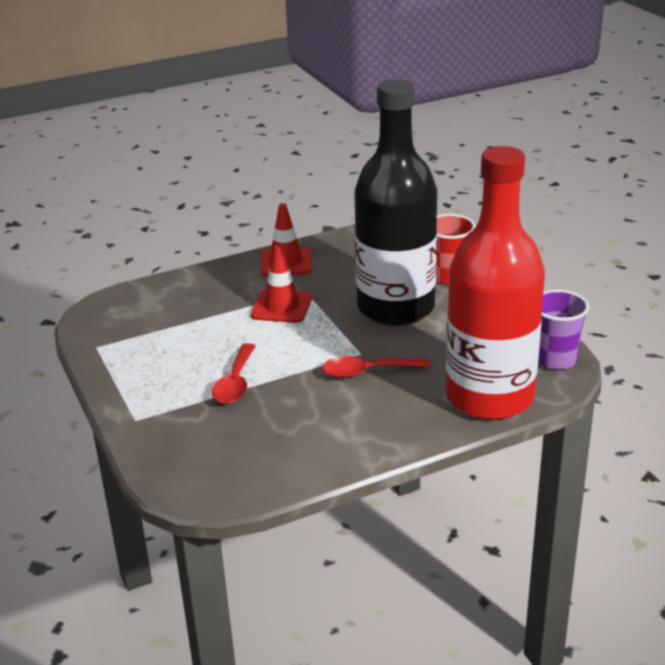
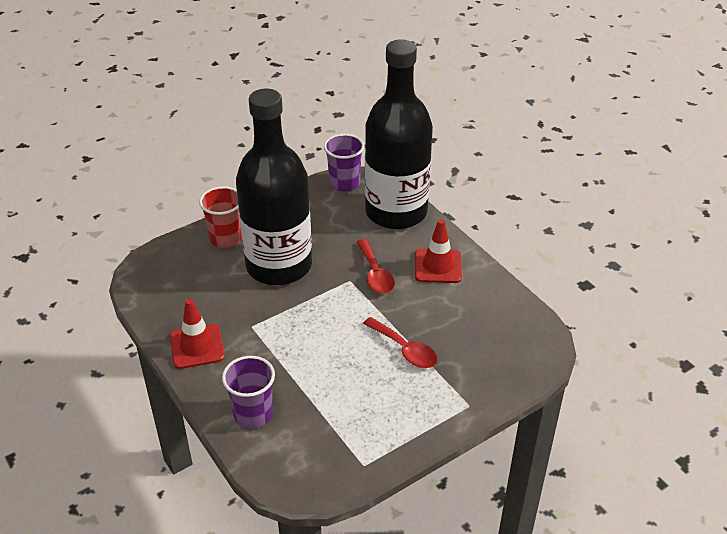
camera: 100 degrees left, 10 degrees up
red spoon [212,343,256,404] -> red spoon turned 45 degrees clockwise [363,317,438,368]
red traffic cone [251,245,312,323] -> red traffic cone moved to [415,219,462,283]
red bottle [446,146,545,420] -> black bottle [365,39,433,229]
none -> purple cup [222,356,275,429]

